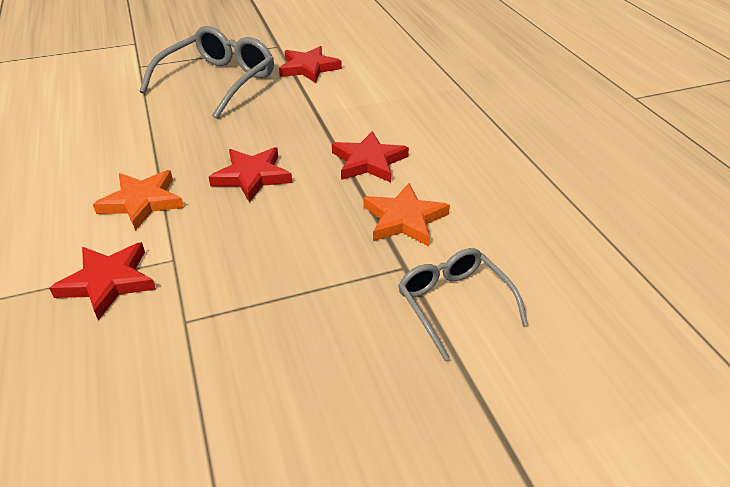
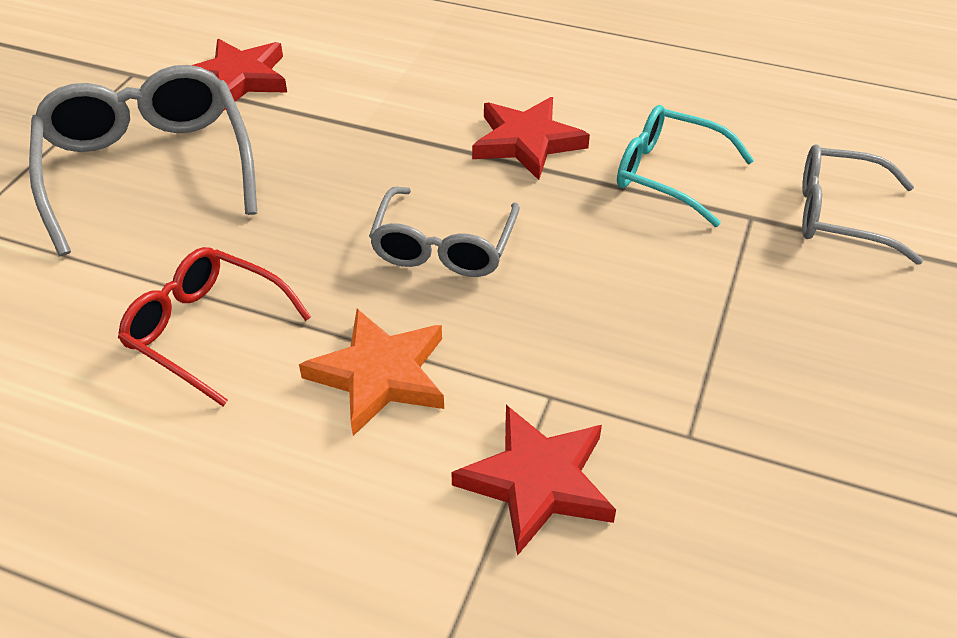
camera: 50 degrees left, 5 degrees up
red star [209,147,292,203] -> grey glasses [369,187,520,277]
orange star [363,183,450,246] -> turquoise glasses [617,105,754,227]
none -> red glasses [118,247,311,406]

